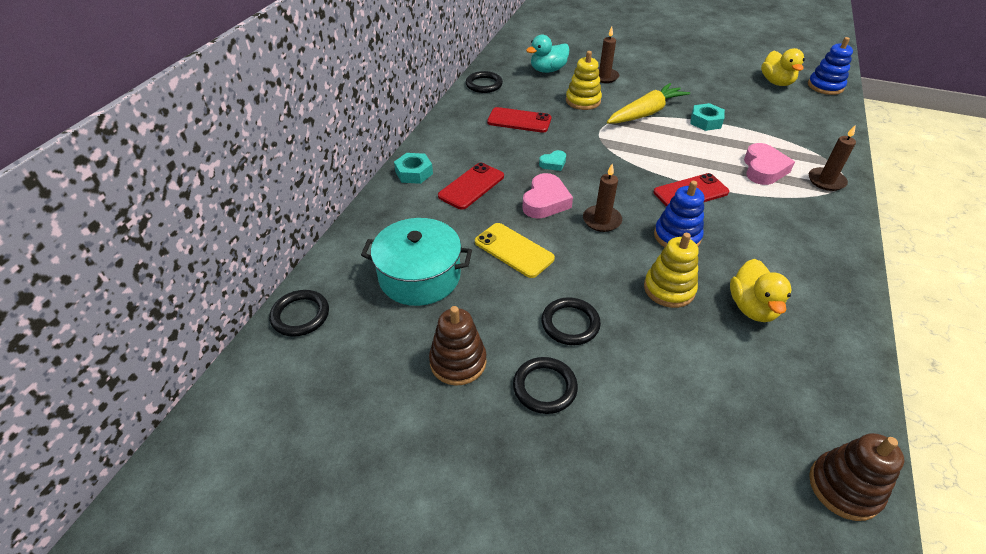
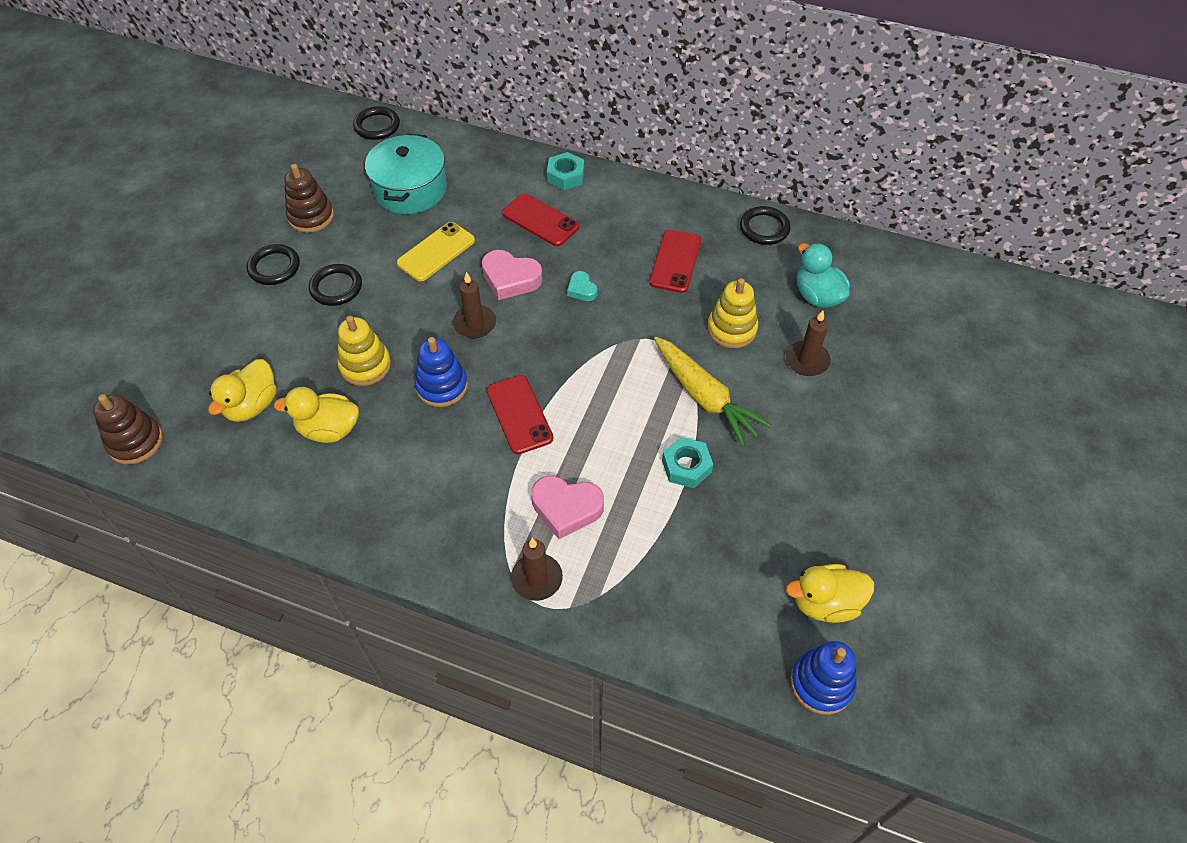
camera: 90 degrees right, 10 degrees up
none -> yellow duck [208,359,277,422]

